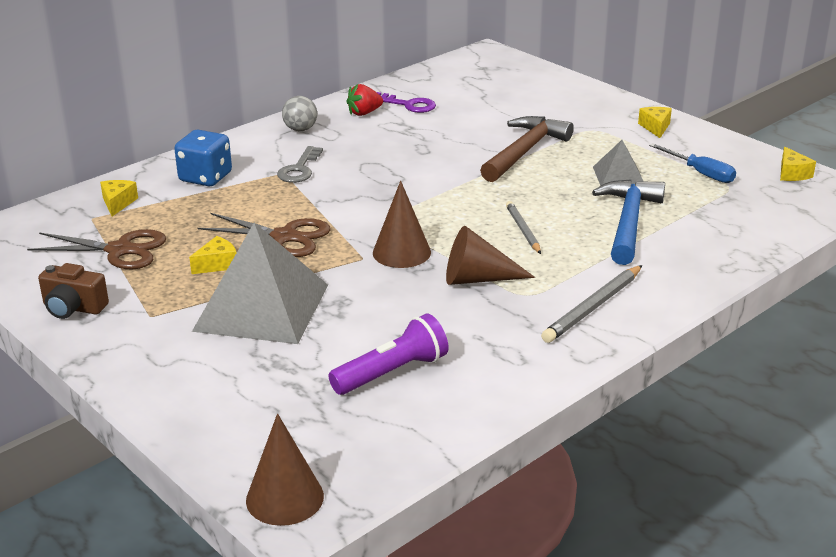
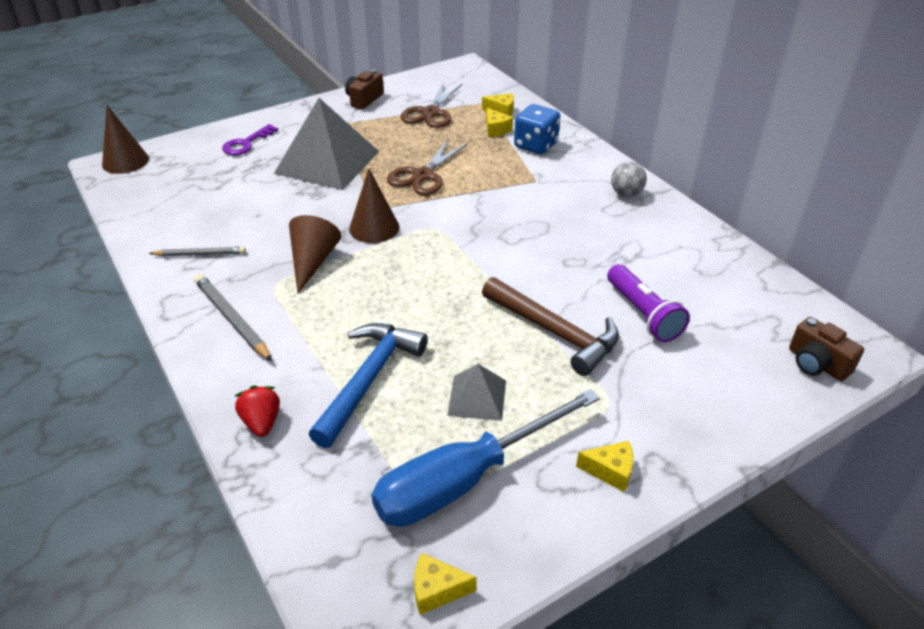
camera: 100 degrees right, 10 degrees up
yellow cheese [189,236,236,274] -> yellow cheese moved to [486,108,513,137]
grey key [277,146,323,183] -> none
purple flashlight [329,313,449,395] -> purple flashlight moved to [607,264,690,342]
red strawberry [346,84,383,116] -> red strawberry moved to [235,385,280,437]
purple key [377,92,436,113] -> purple key moved to [222,124,278,155]
grey pencil [506,201,541,254] -> grey pencil moved to [149,247,246,256]
blue hammer [592,179,665,265] -> blue hammer turned 90 degrees counterclockwise [308,323,428,448]
blue screwdriver [649,143,736,183] -> blue screwdriver [372,389,600,527], size x1.97
none -> brown camera [789,317,864,381]

